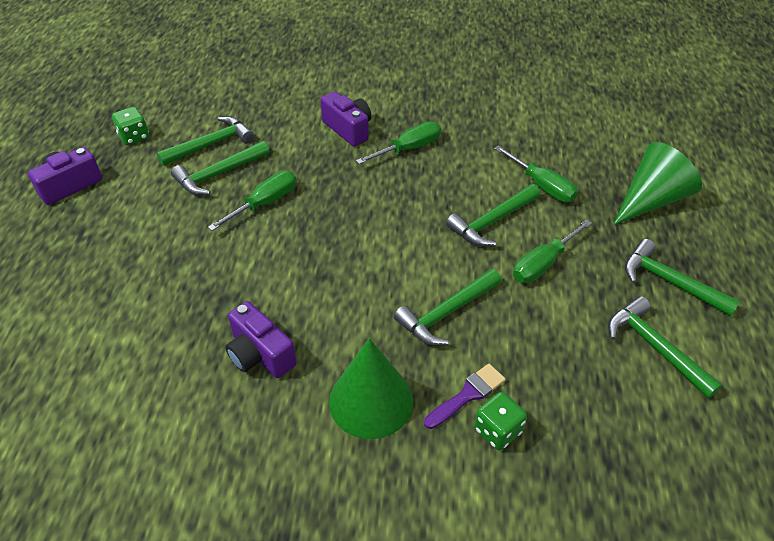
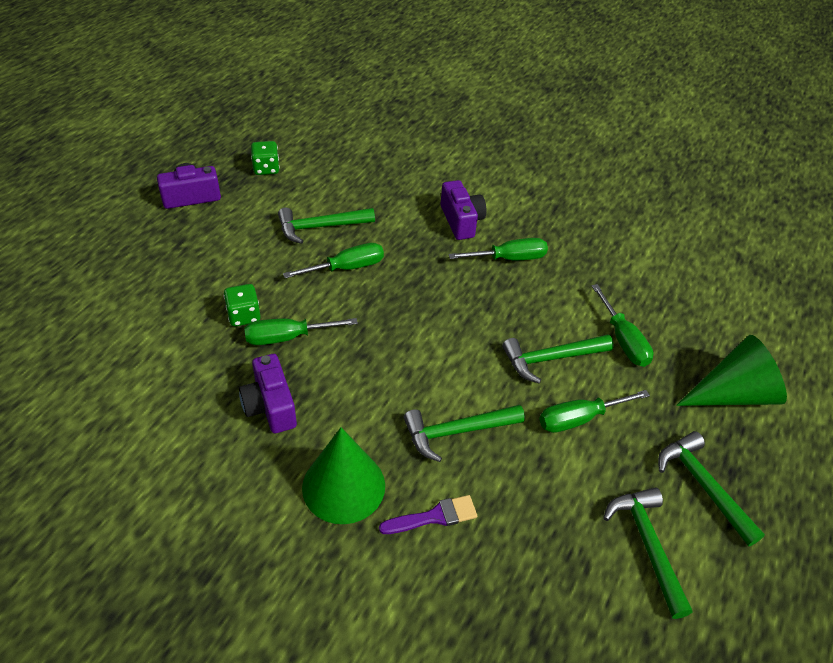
camera: 20 degrees right, 0 degrees up
green hammer [157,116,254,166] -> none
green dice [474,392,527,450] -> green dice moved to [223,284,261,326]
none -> green screwdriver [245,318,358,345]

